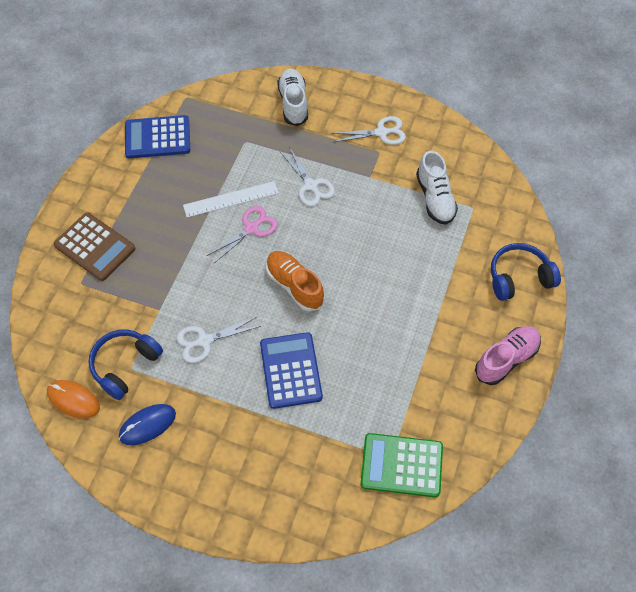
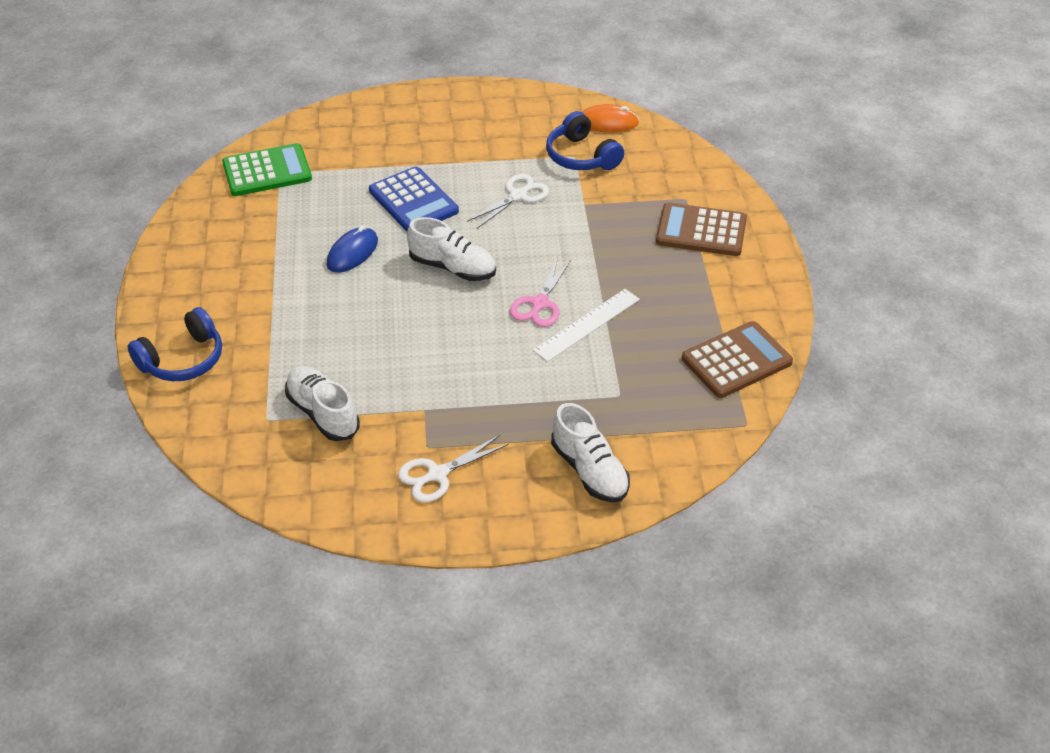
camera: 155 degrees right, 15 degrees down
blue headphones [88,329,163,400] -> blue headphones turned 135 degrees clockwise [546,111,624,170]
blue mouse [119,404,176,445] -> blue mouse moved to [327,225,378,273]
blue calculator [125,115,190,158] -> brown calculator [682,321,793,398]
orange shoe [266,251,325,311] -> white shoe [407,217,496,281]
white scissors [281,147,335,206] -> none
pink shoe [475,326,541,385] -> none

